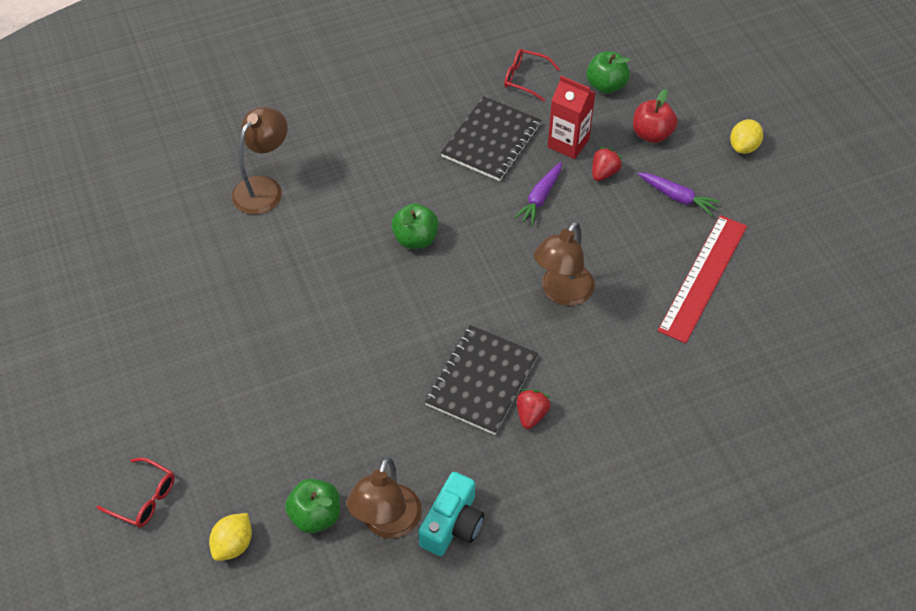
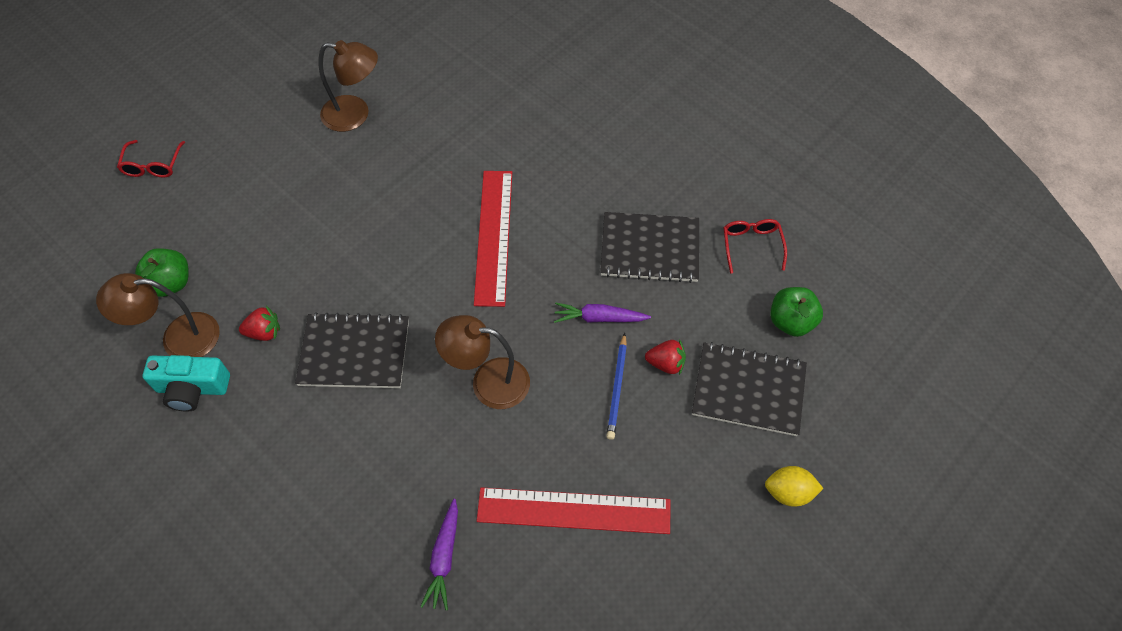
camera: 65 degrees right, 5 degrees up
yellow lemon [209,513,252,561] -> none
brown lamp [232,107,288,215] -> brown lamp moved to [318,40,378,132]
green apple [391,203,439,249] -> red ruler [474,171,512,307]
red strawberry [517,389,551,429] -> red strawberry moved to [239,306,280,341]
red carton [548,76,595,159] -> none
red apple [633,89,677,143] -> black notebook [692,342,807,436]
purple carrot [638,173,721,216] -> purple carrot moved to [420,499,458,610]
none -> blue pencil [606,333,627,440]

